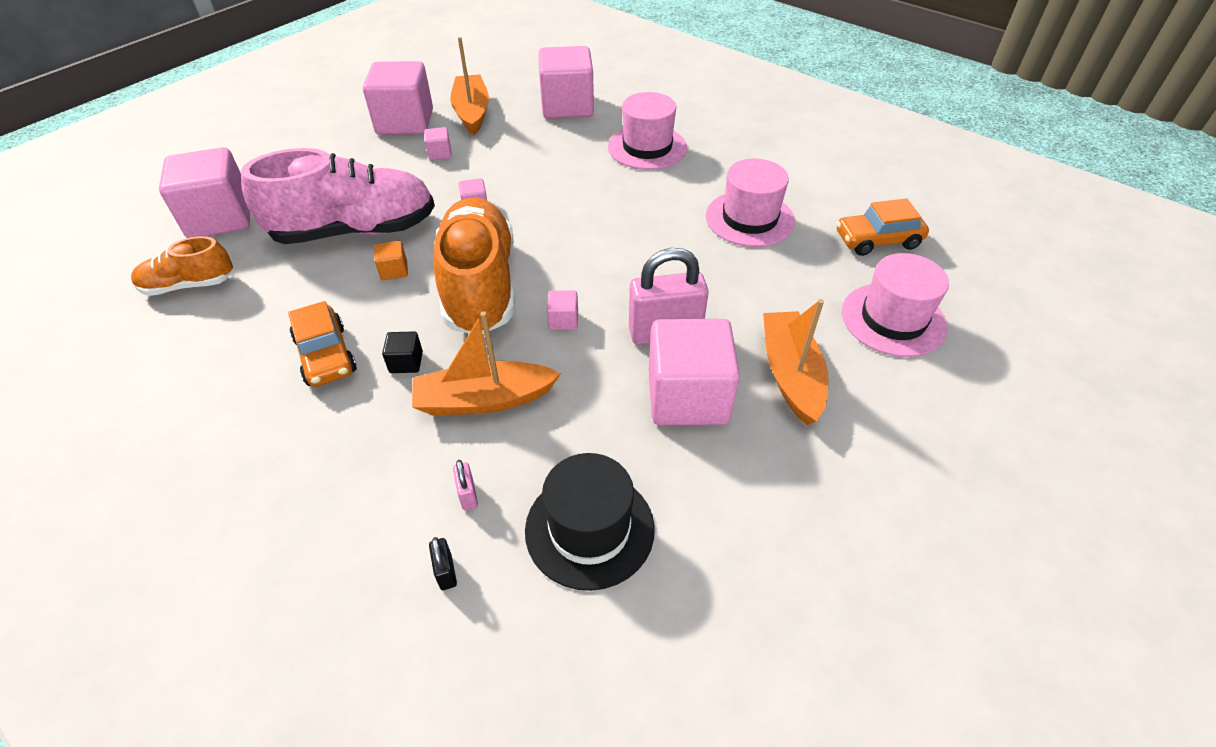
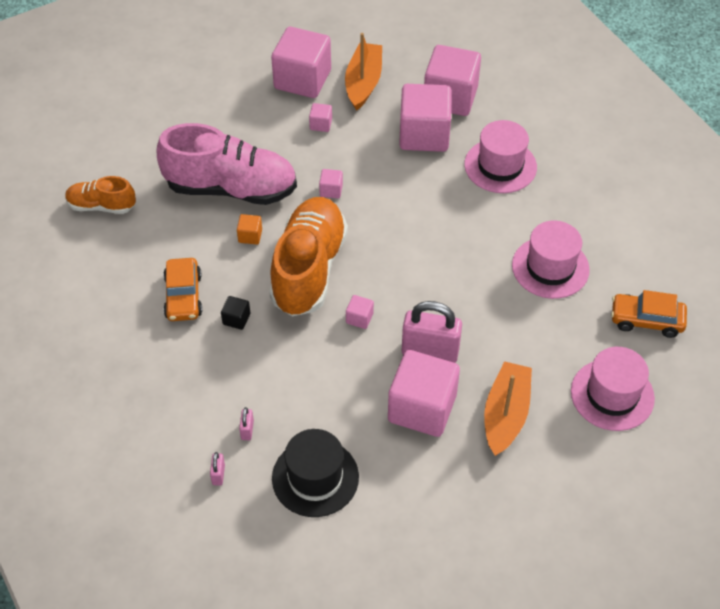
camera: 20 degrees right, 5 degrees up
pink cube [159,147,250,238] -> pink cube moved to [399,84,452,152]
orange boat [412,311,561,416] -> none
black padlock [429,537,457,590] -> pink padlock [210,452,225,486]

